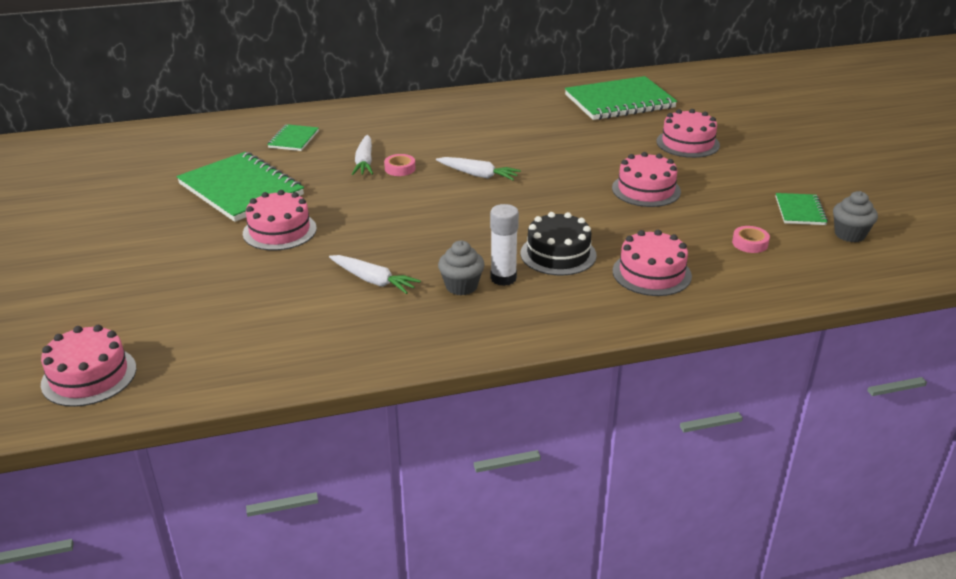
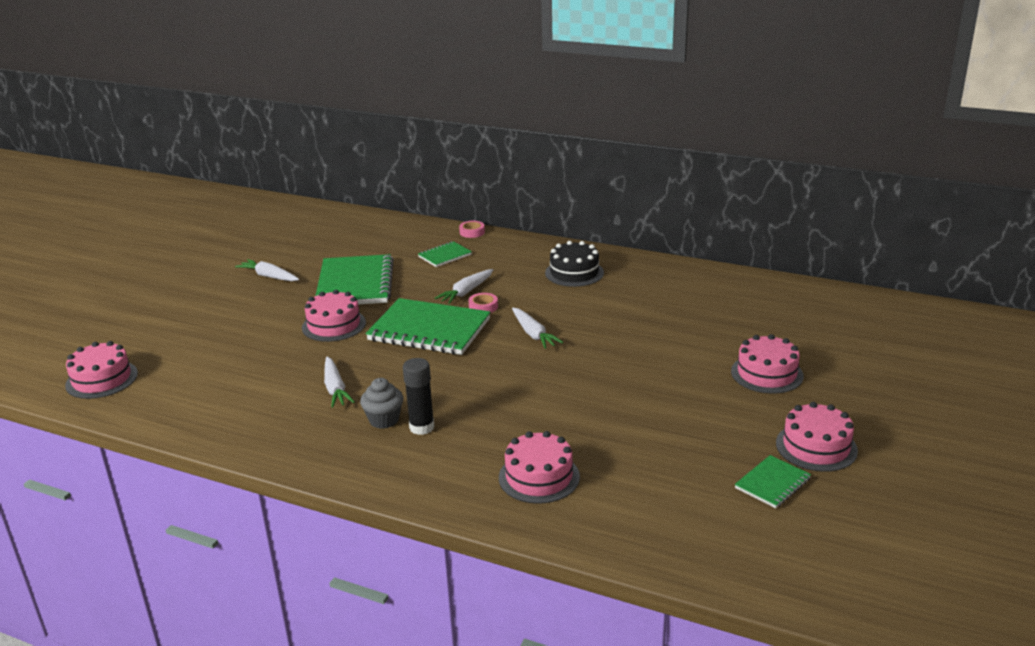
camera: 40 degrees right, 5 degrees down
white glue stick [490,204,519,286] -> black glue stick [403,358,434,435]
black cake [521,212,597,276] -> black cake moved to [545,241,604,287]
green notebook [565,76,677,120] -> green notebook moved to [366,298,490,355]
pink cake [612,152,681,207] -> pink cake moved to [776,402,858,472]
pink tape [732,226,770,253] -> pink tape moved to [459,221,485,238]
grey cupcake [833,191,878,242] -> none
none -> white carrot [235,259,299,281]

